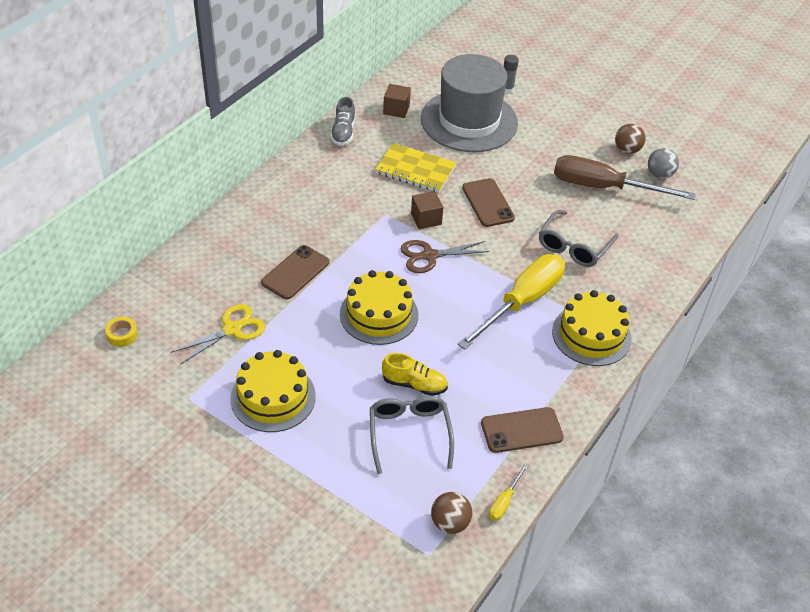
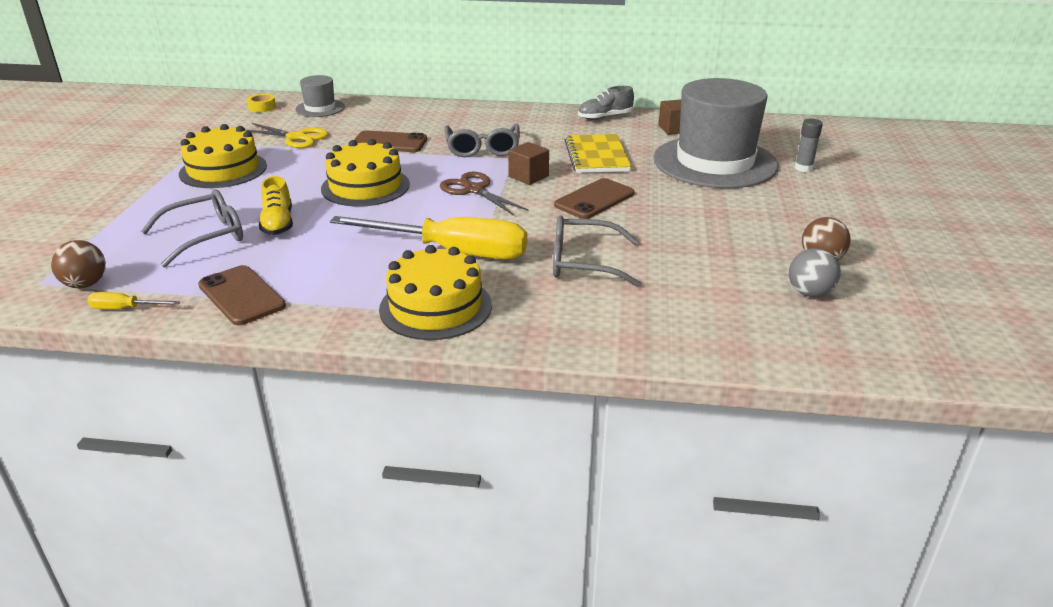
camera: 65 degrees right, 15 degrees down
brown screwdriver [554,155,696,200] -> none
none -> grey hat [295,75,345,117]
none -> grey glasses [444,124,520,157]

